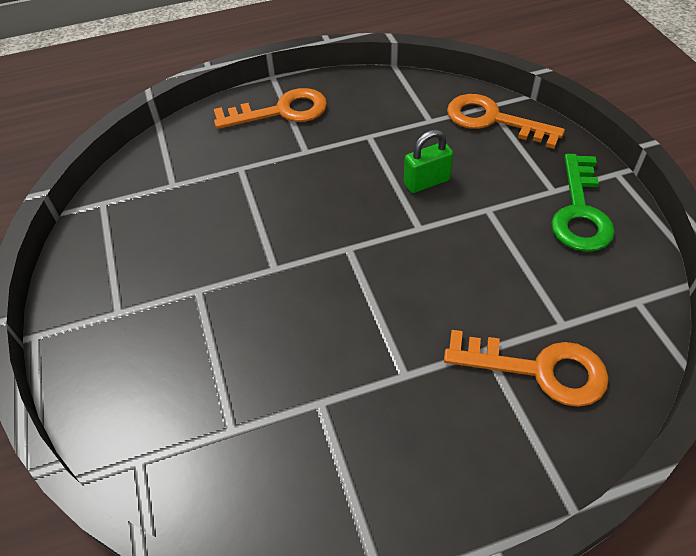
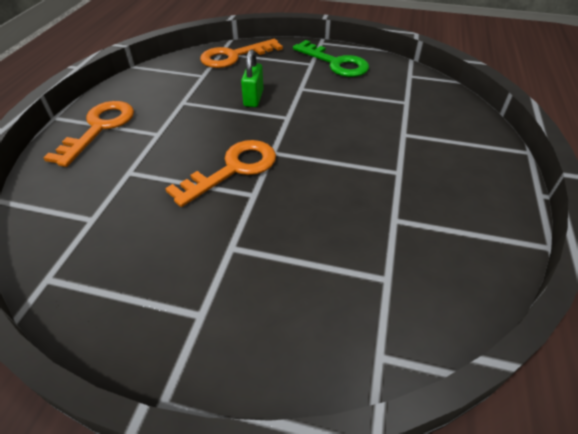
camera: 60 degrees left, 5 degrees down
orange key [444,330,609,407] -> orange key moved to [165,140,276,207]

